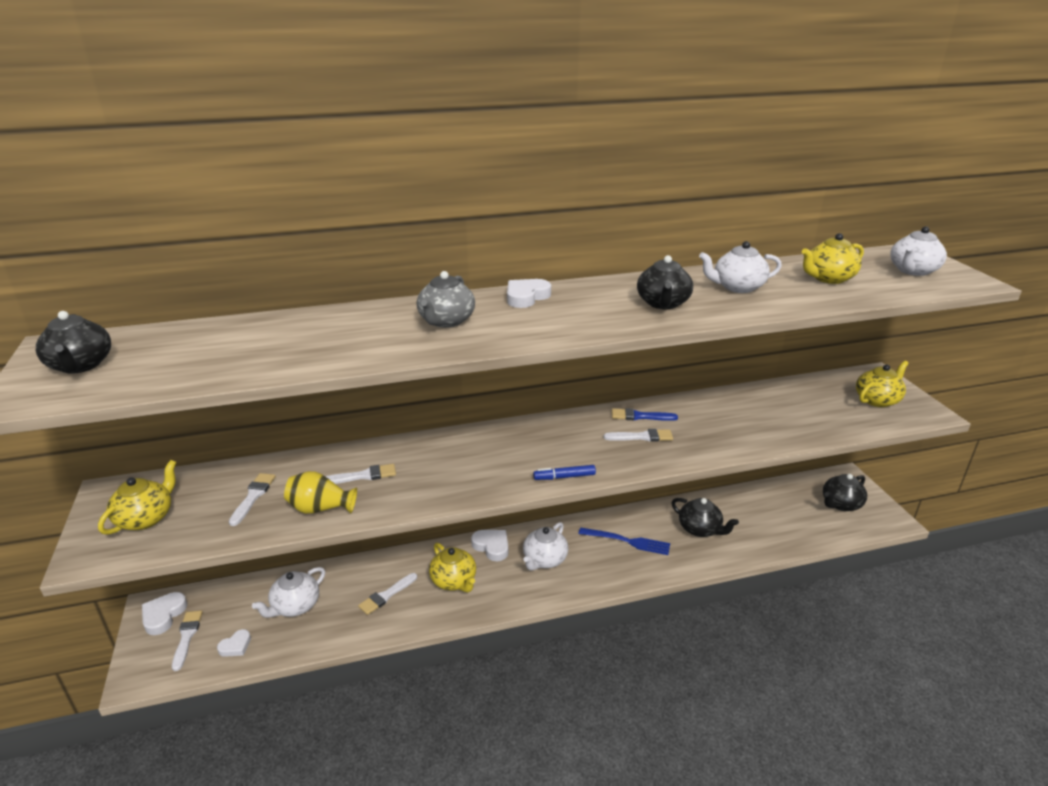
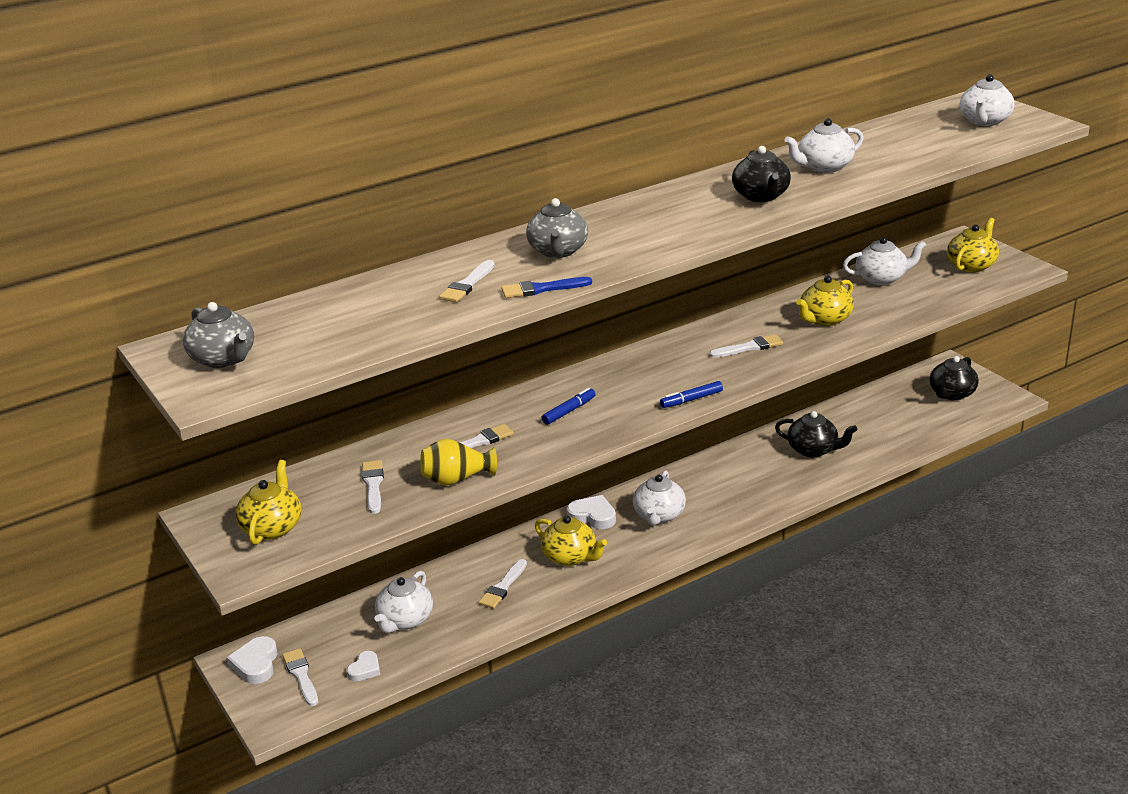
camera: 15 degrees left, 0 degrees up
black teapot [36,311,111,374] -> grey teapot [183,302,254,368]
white heart [507,279,551,308] -> none
blue fork [579,527,670,555] -> none
blue brush [612,408,678,421] -> blue brush moved to [501,277,592,298]
yellow teapot [802,233,864,284] -> yellow teapot moved to [796,276,854,326]
none -> white brush [439,260,495,302]
none -> blue marker [542,388,596,425]
none -> white teapot [843,237,926,285]

